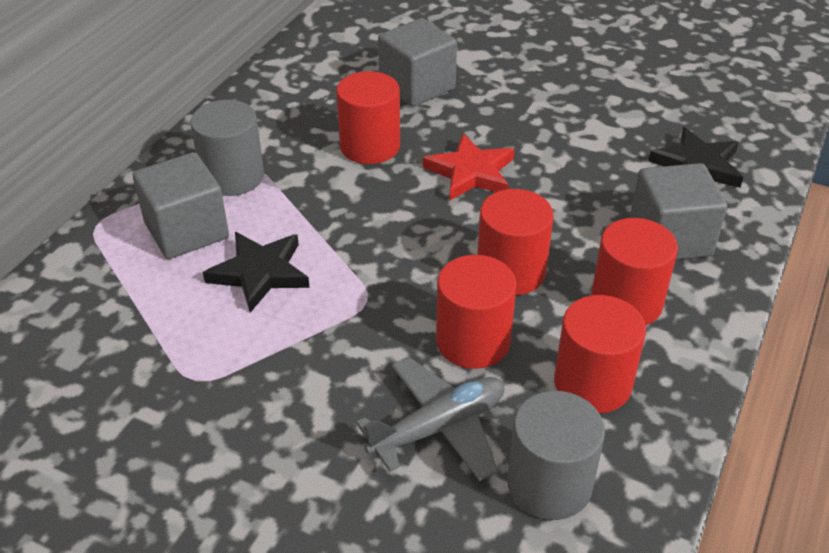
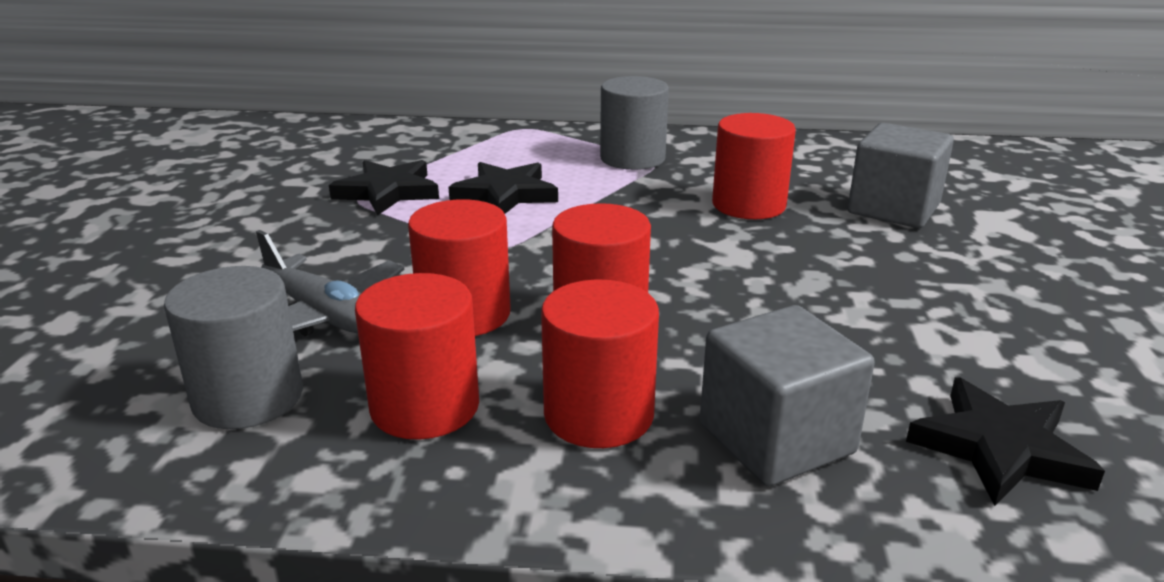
camera: 70 degrees right, 15 degrees down
grey cube [133,152,229,259] -> none
red star [423,134,514,200] -> none
none -> black star [329,160,439,216]

